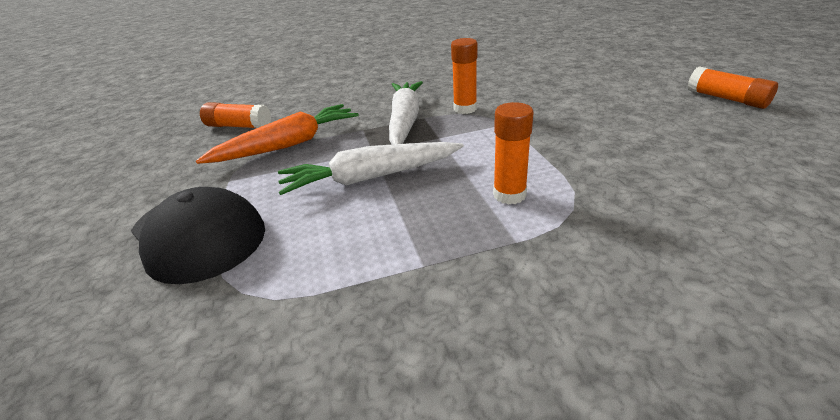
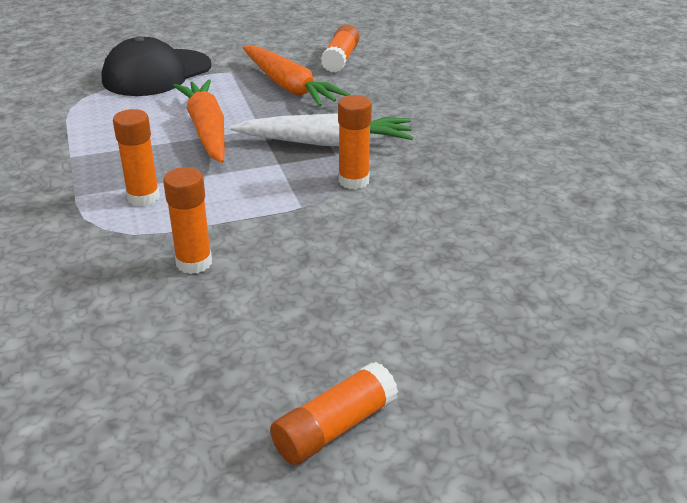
camera: 85 degrees right, 0 degrees up
white carrot [278,142,464,195] -> orange carrot [173,80,225,163]
none -> orange glue stick [163,167,212,274]

